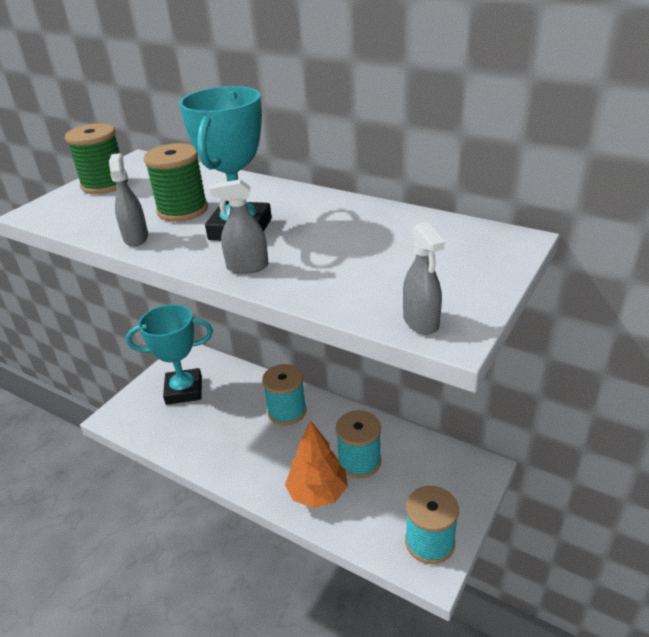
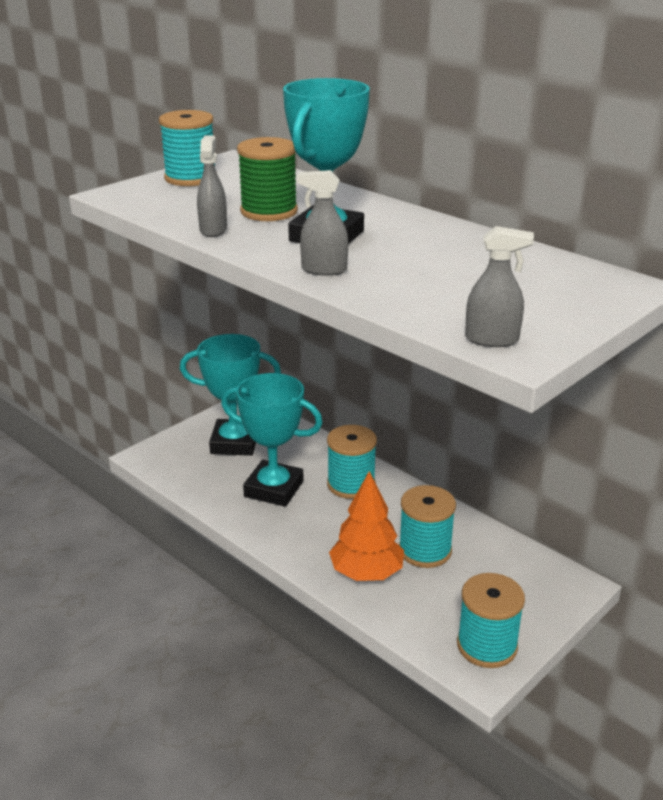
camera: 10 degrees right, 5 degrees down
green spool [65,123,128,194] -> turquoise spool [159,110,217,186]
grey spray bottle [403,222,445,335] -> grey spray bottle turned 75 degrees counterclockwise [465,226,534,347]
none -> turquoise trophy [221,373,323,507]

